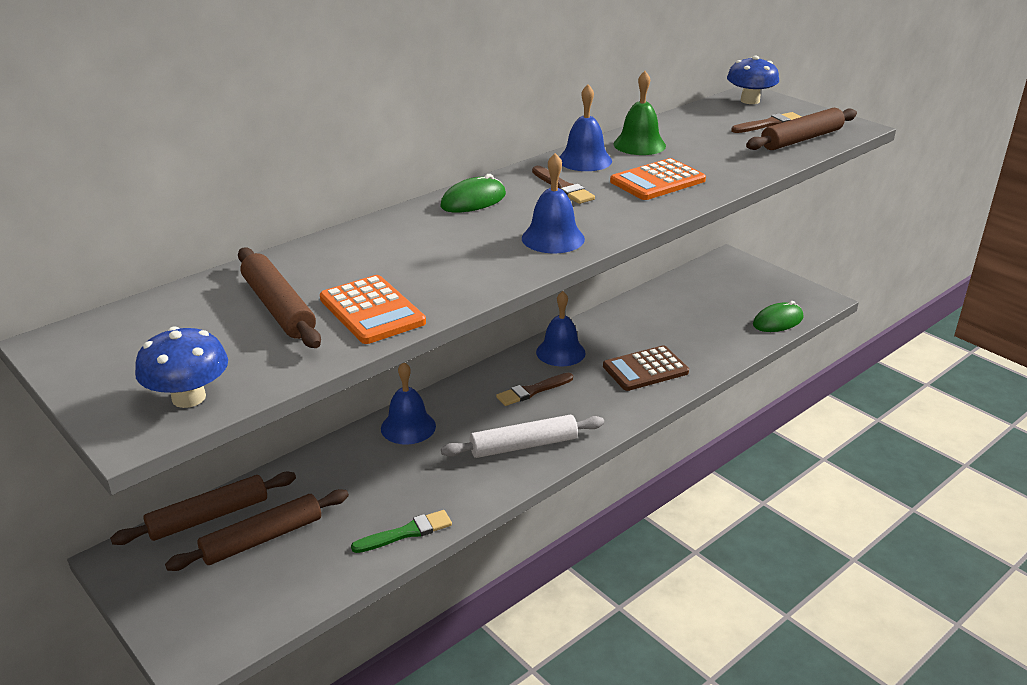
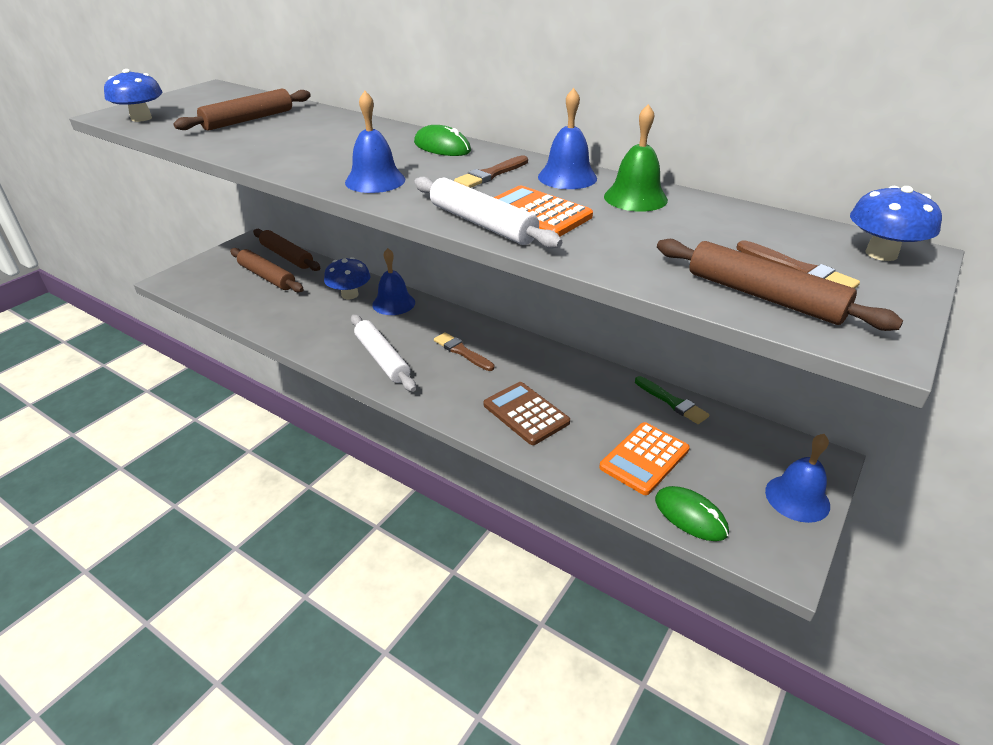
camera: 75 degrees right, 5 degrees up
orange calculator [320,275,426,344] -> orange calculator moved to [599,422,690,495]
green brush [351,510,452,553] -> green brush moved to [635,376,709,424]
blue bell [536,291,586,366] -> blue bell moved to [765,434,830,523]
none -> blue mushroom [324,257,370,299]
none -> white rolling pin [414,177,562,249]

